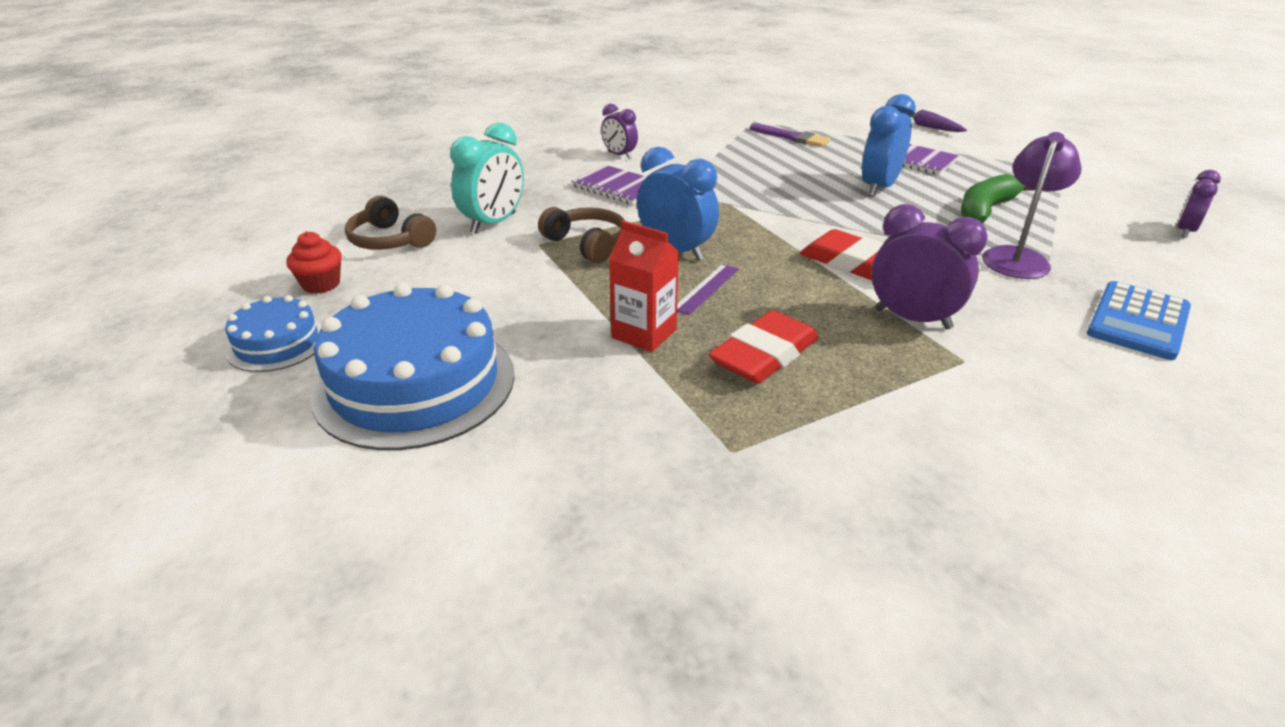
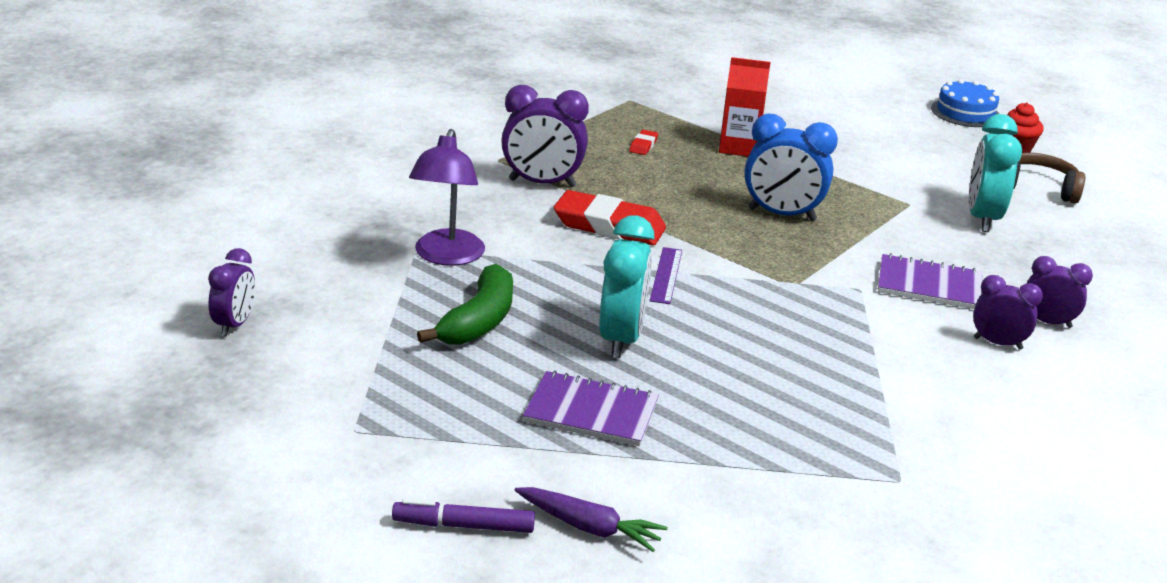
camera: 155 degrees right, 5 degrees down
blue cake [311,283,515,450] -> none
brown headphones [538,207,625,263] -> none
purple ruler [677,264,739,315] -> purple ruler moved to [650,247,682,304]
red eraser [708,310,819,384] -> red eraser [629,130,658,155], size x0.44
purple brush [750,123,830,147] -> none
blue clock [862,94,916,197] -> turquoise clock [599,215,654,358]
blue calculator [1087,281,1191,360] -> none
none -> purple marker [392,499,535,533]
none -> purple clock [1027,256,1093,328]

